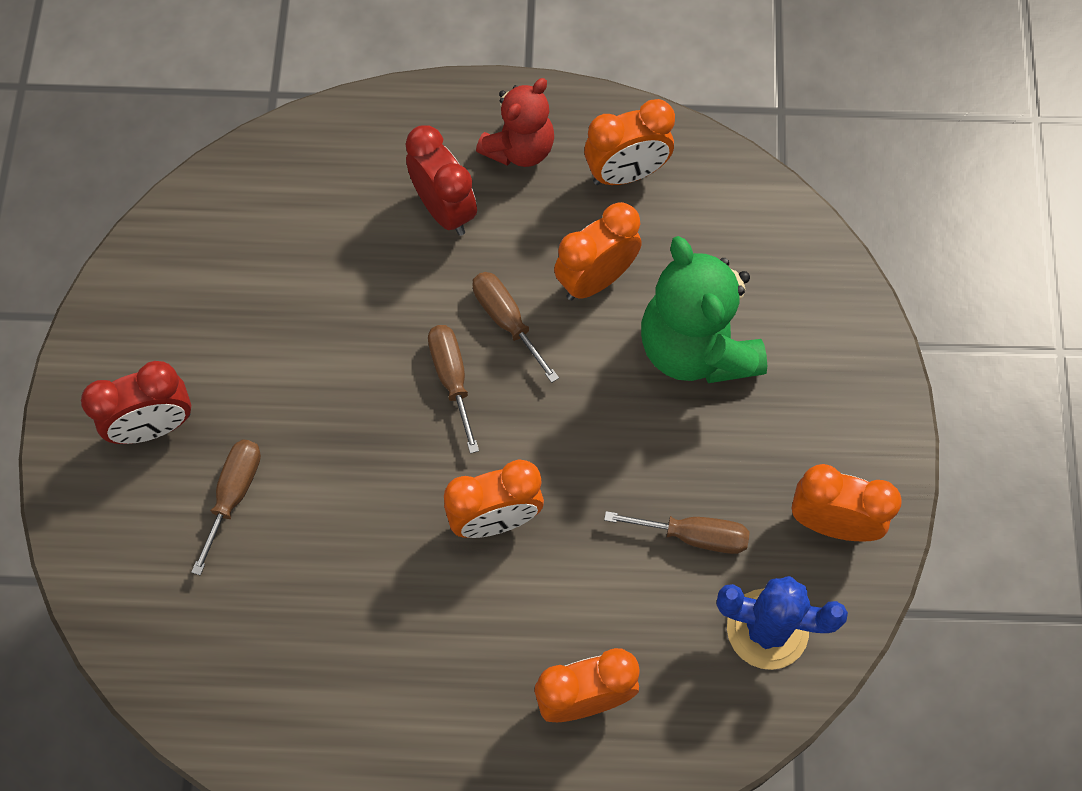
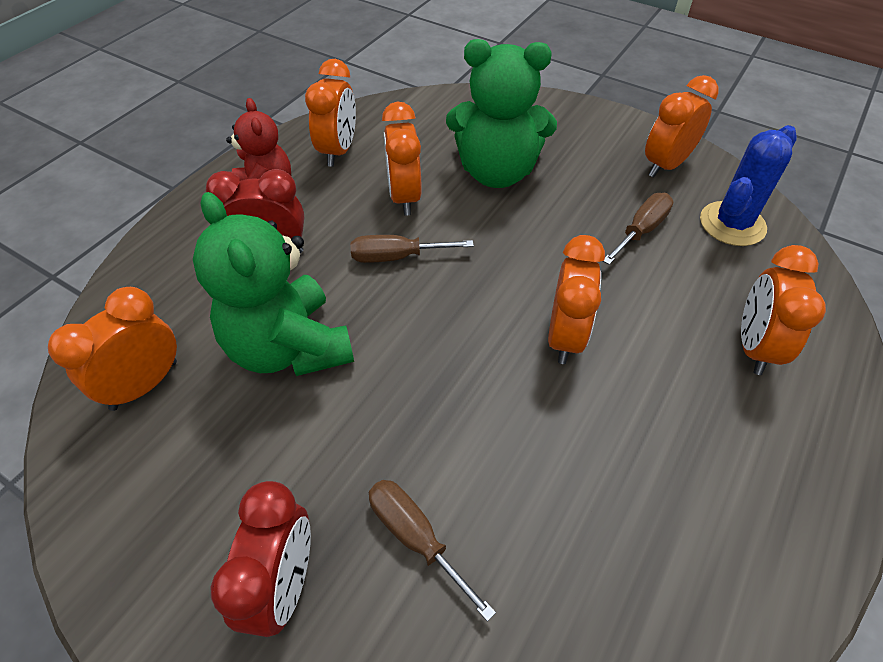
camera: 60 degrees left, 15 degrees down
brown screwdriver [428,325,479,454] -> none
none -> orange clock [48,287,177,411]
none -> green teddy bear [193,192,354,376]

